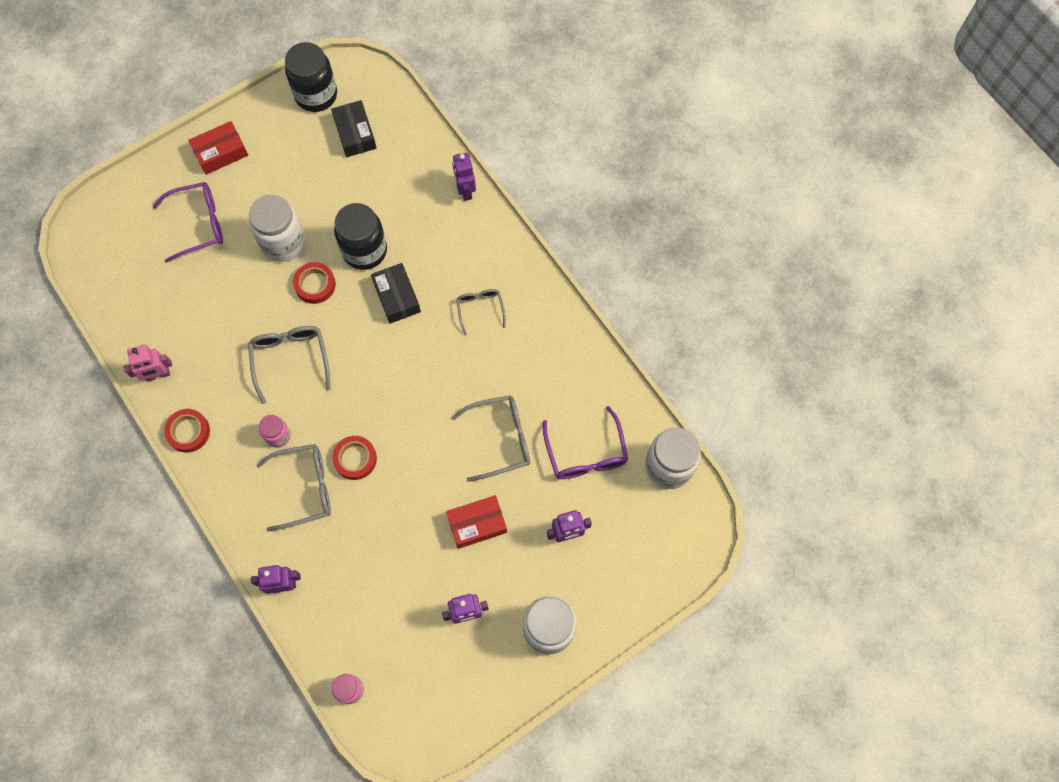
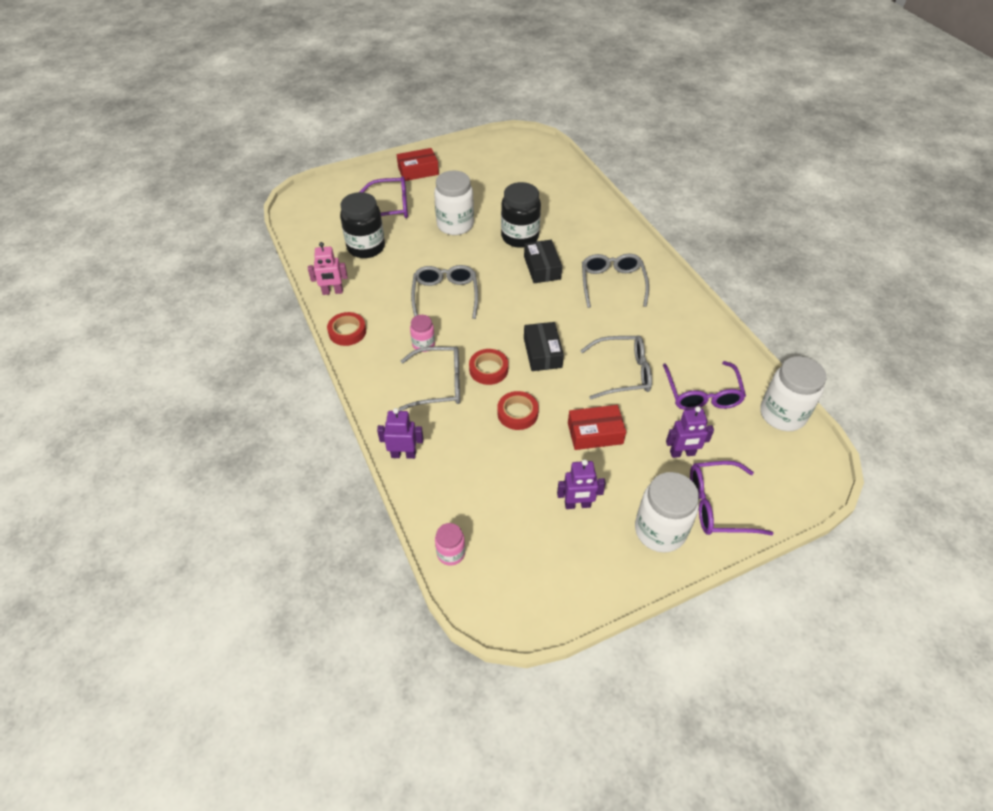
camera: 10 degrees right, 20 degrees down
black jar [285,42,337,112] -> black jar moved to [340,192,385,258]
red tape [293,262,336,304] -> red tape moved to [497,391,539,430]
black box [331,100,377,157] -> black box moved to [524,322,564,371]
purple robot [452,153,476,201] -> none
grey glasses [456,289,506,336] -> grey glasses [582,253,649,308], size x1.63
none -> purple glasses [690,461,774,535]

